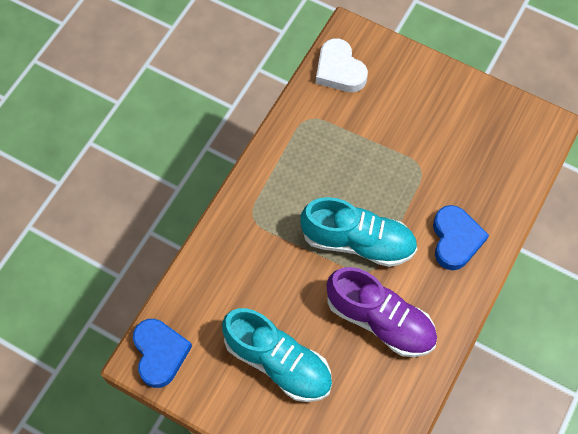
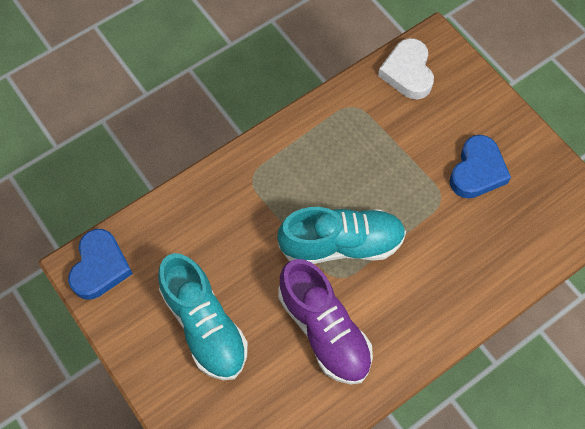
camera: 25 degrees right, 0 degrees up
turquoise shoe [300,197,417,267] -> turquoise shoe turned 45 degrees counterclockwise [277,207,406,264]
blue heart [433,205,489,270] -> blue heart moved to [450,135,511,198]

